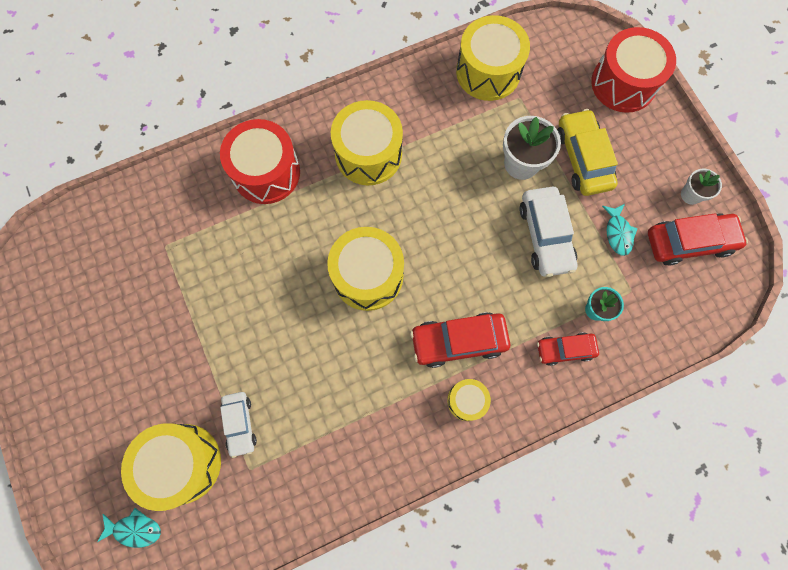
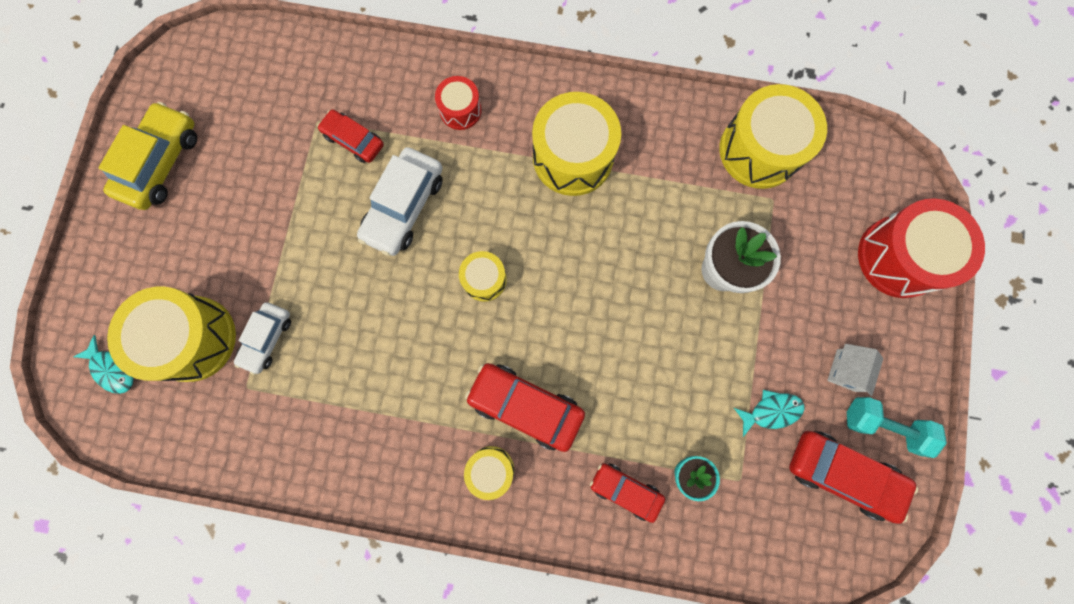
camera: 35 degrees right, 5 degrees up
red drum [220,119,300,204] -> red drum [435,76,482,130], size x0.52
yellow drum [327,227,404,311] -> yellow drum [459,251,507,302], size x0.52
white car [519,186,577,277] -> white car moved to [357,147,443,256]
yellow car [557,109,618,196] -> yellow car moved to [98,102,197,210]
turquoise fish [602,204,638,256] -> turquoise fish turned 135 degrees counterclockwise [734,390,805,437]
white flower pot [681,168,722,205] -> turquoise dumbbell [847,397,947,458]
none -> red car [317,109,384,163]
none -> white house [827,344,883,396]

